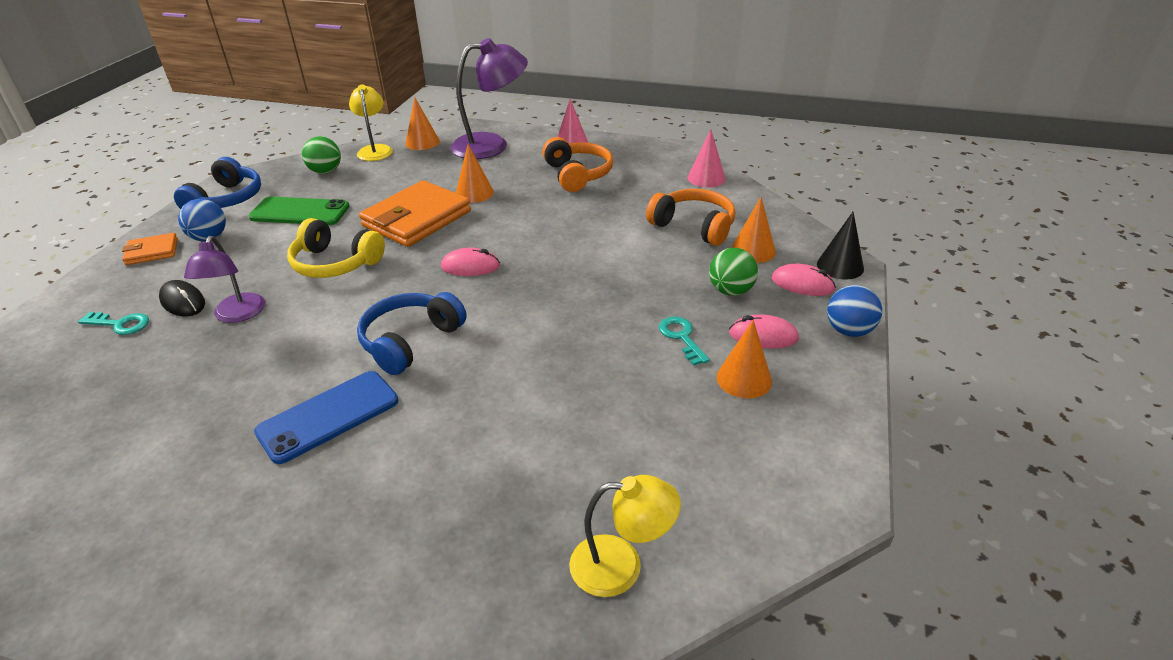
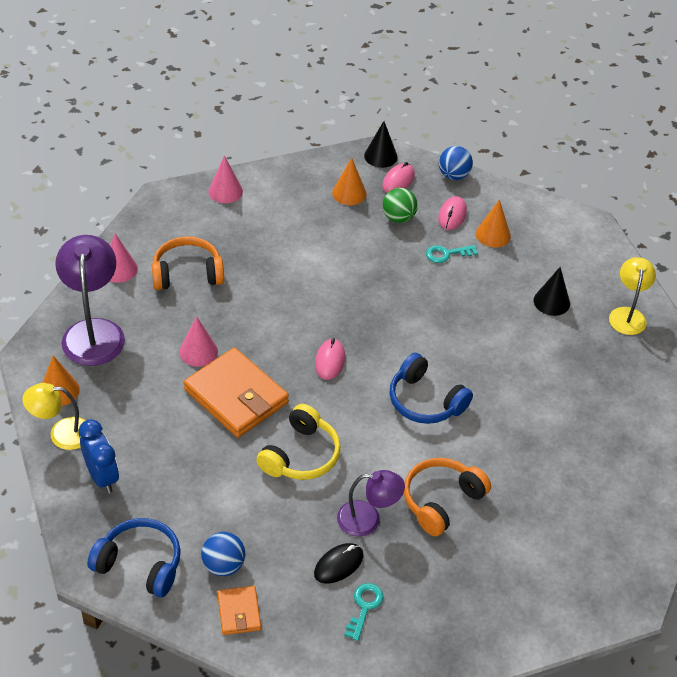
camera: 85 degrees left, 10 degrees up
green phone [249,197,350,225] -> none
blue phone [254,371,398,464] -> none
green ball [302,136,341,174] -> blue clock [79,419,119,493]
orange cone [456,144,494,203] -> pink cone [179,316,218,367]
orange headphones [646,189,735,246] -> orange headphones moved to [404,458,491,536]
none -> black cone [534,267,570,316]

